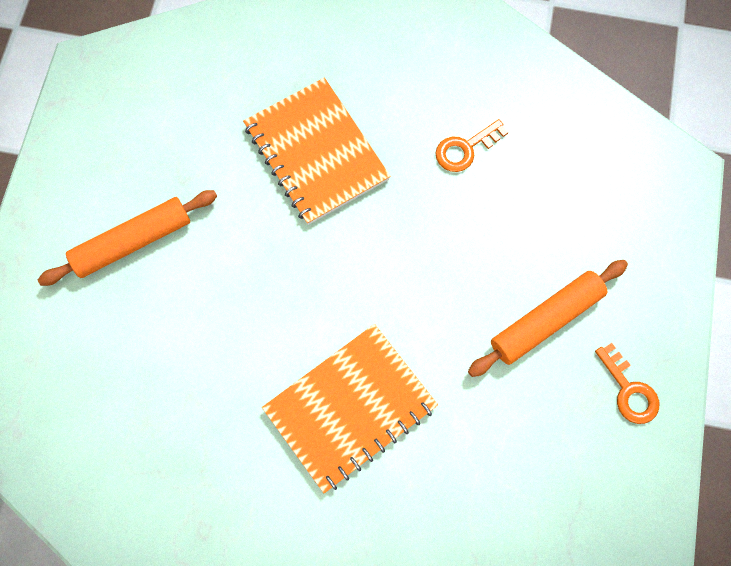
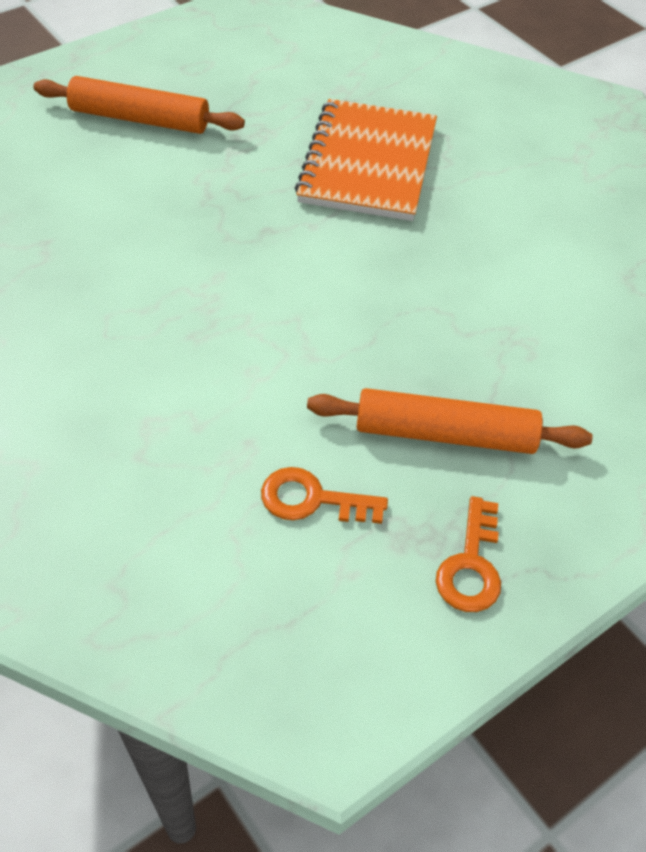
camera: 40 degrees right, 20 degrees down
orange notebook [262,324,438,493] -> none
orange key [435,119,508,172] -> orange key moved to [261,467,388,524]

